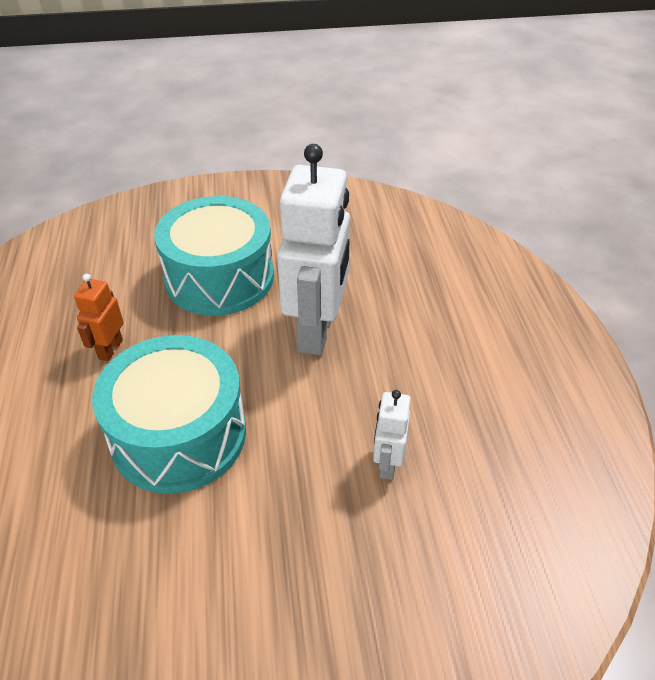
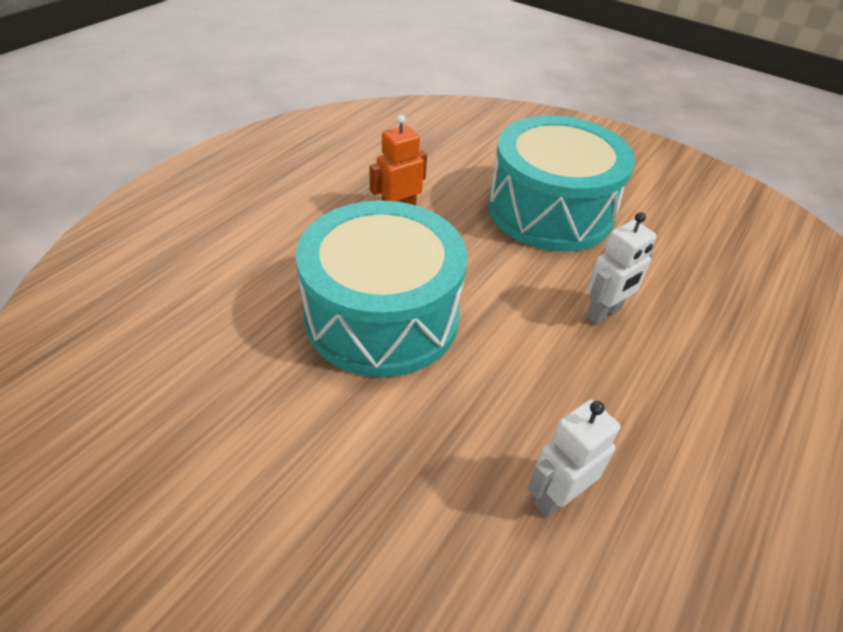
camera: 40 degrees right, 0 degrees up
white robot [277,144,350,355] -> white robot [586,212,656,324], size x0.46

